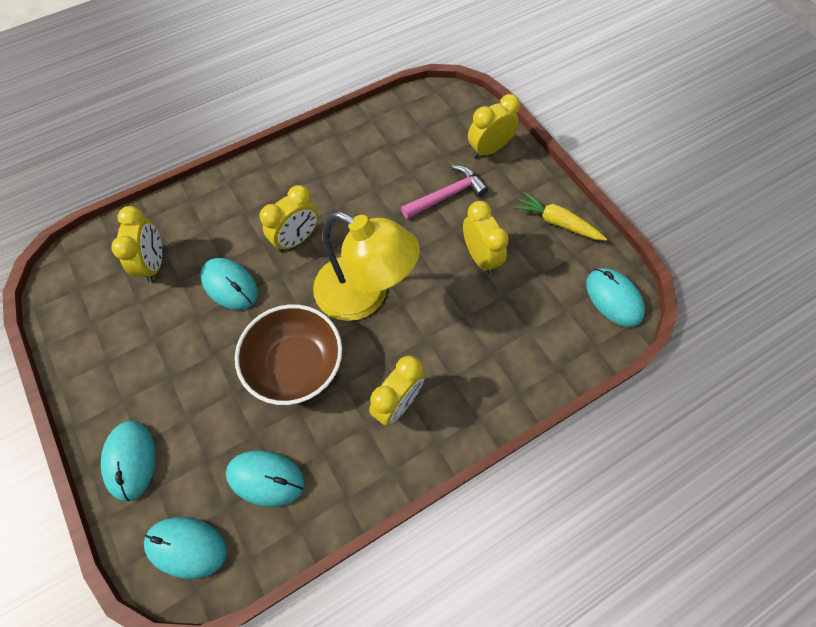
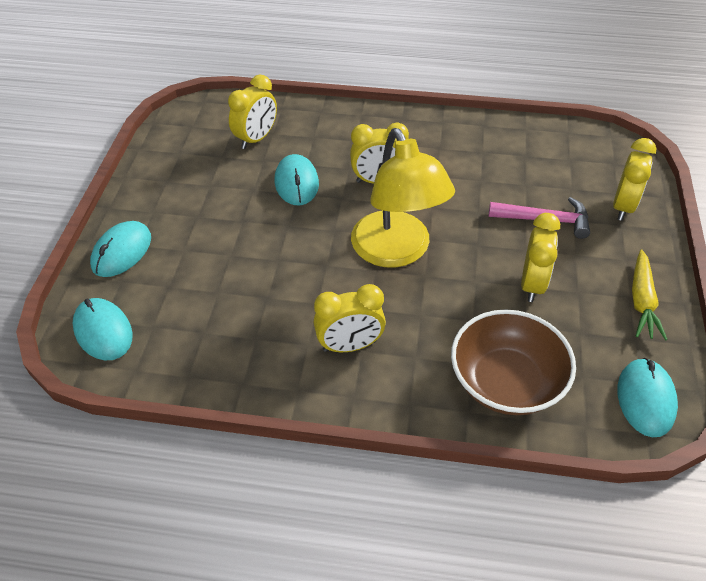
camera: 40 degrees right, 15 degrees down
turquoise mouse [226,451,304,507] -> none
brown bowl [235,304,342,405] -> brown bowl moved to [451,310,576,415]
yellow clock [468,94,520,158] -> yellow clock turned 105 degrees clockwise [613,138,657,221]
yellow carrot [514,191,607,241] -> yellow carrot turned 150 degrees counterclockwise [632,250,668,341]

